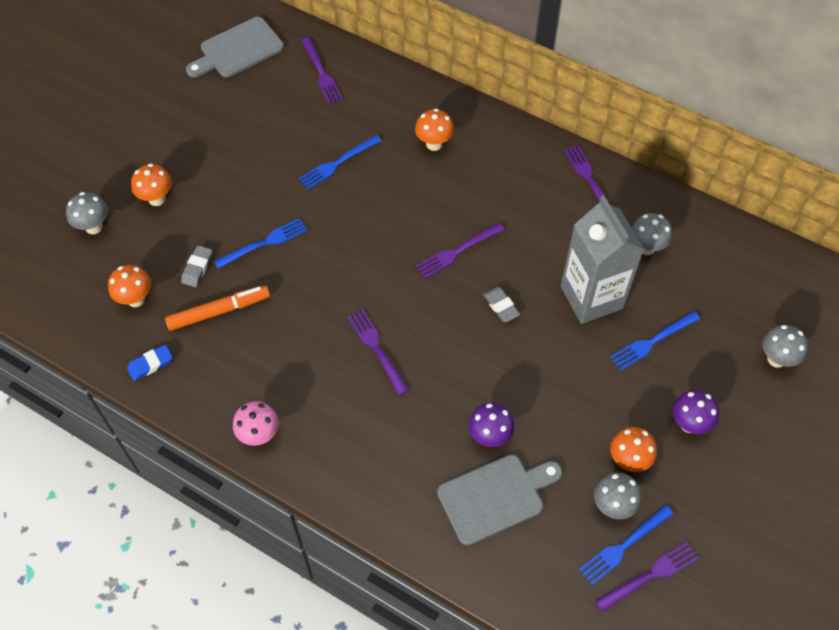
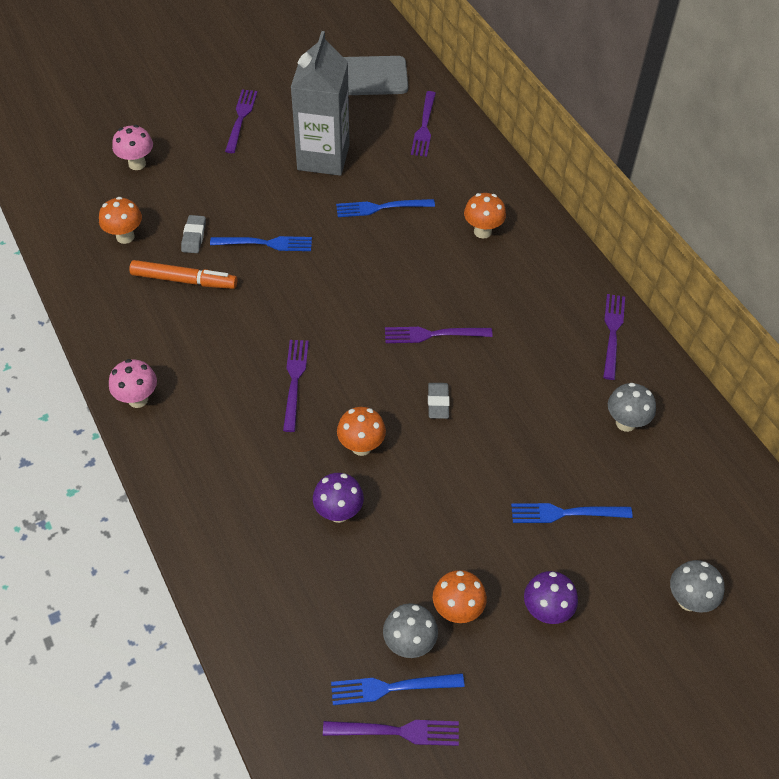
camera: 30 degrees right, 5 degrees down
grey mushroom [66,192,108,234] -> pink mushroom [112,125,153,170]
blue eraser [127,345,173,381] -> none
orange mushroom [131,164,172,206] -> orange mushroom moved to [337,407,386,456]
grey eraser [181,245,213,287] -> grey eraser turned 45 degrees counterclockwise [181,215,206,253]
grey cutting board [437,455,562,545] -> none
grey carton [561,195,644,324] -> grey carton moved to [290,31,350,176]
none -> purple fork [225,89,257,153]

